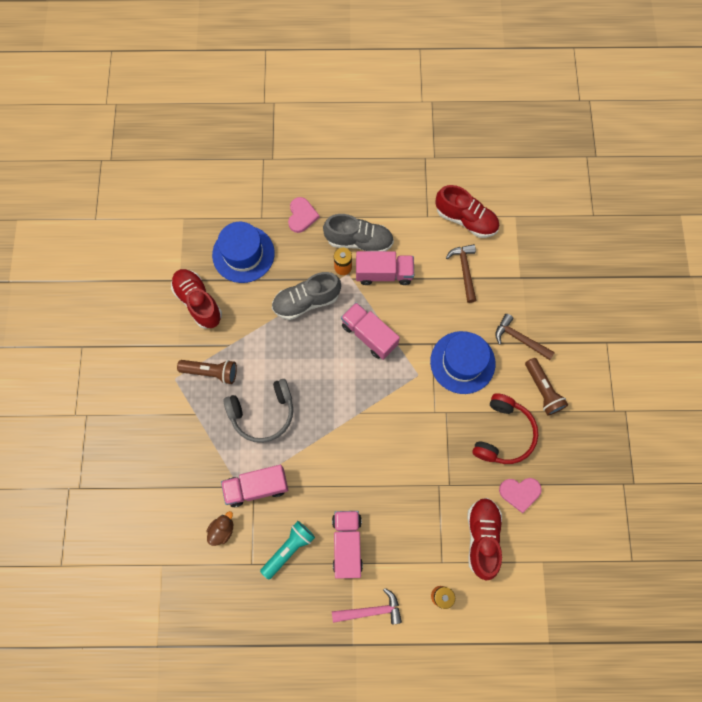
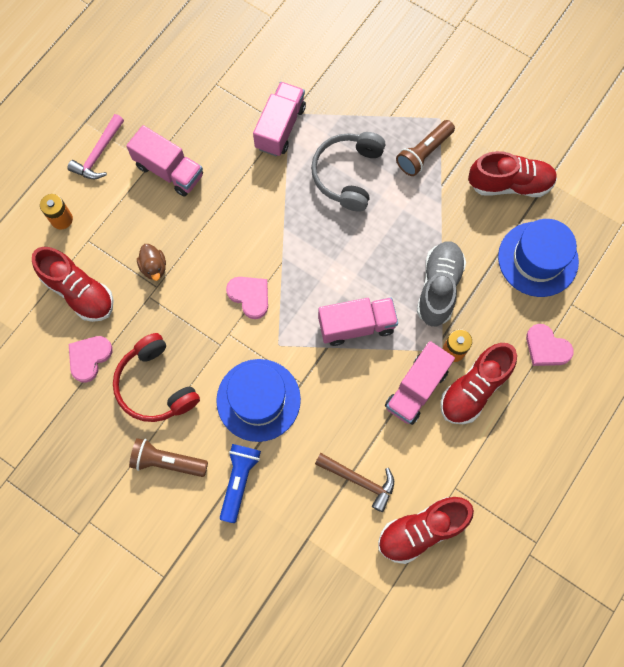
camera: 125 degrees right, 0 degrees up
brown duck [207,511,233,546] -> brown duck moved to [137,244,166,281]
turquoise flashlight [260,521,315,580] -> none
grey shoe [323,214,394,251] -> red shoe [440,343,517,424]
brown hammer [495,314,555,360] -> blue flashlight [220,444,261,523]
none -> pink heart [226,277,268,319]

